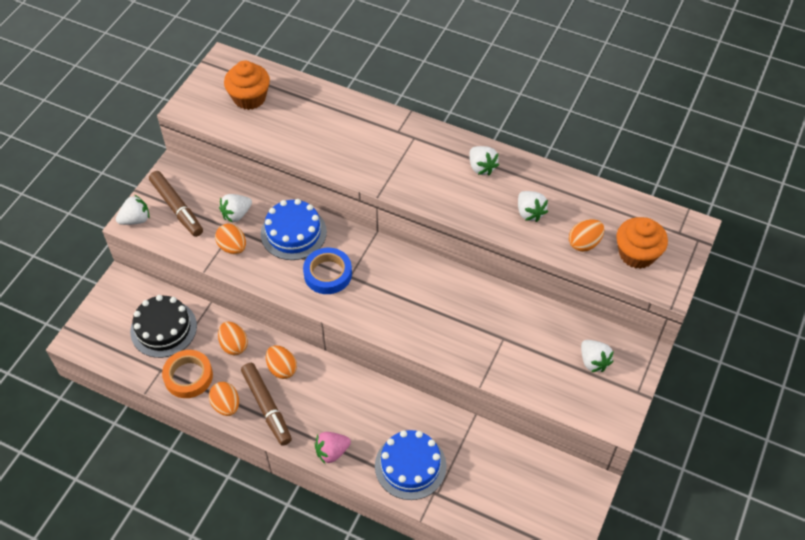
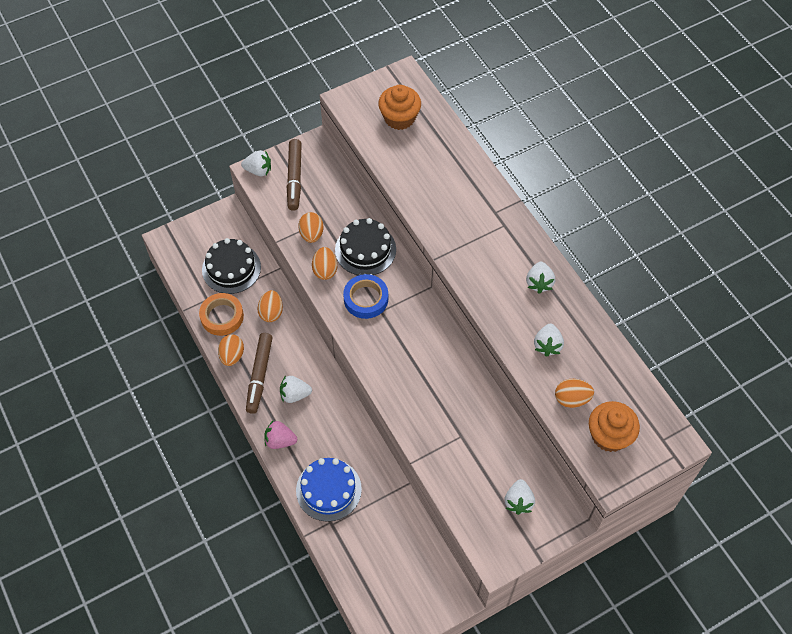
camera: 35 degrees right, 5 degrees up
white strawberry [219,194,252,223] -> white strawberry moved to [280,376,312,403]
blue cake [261,199,327,260] -> black cake [335,218,396,275]
orange egg [266,345,297,379] -> orange egg moved to [312,247,337,280]

